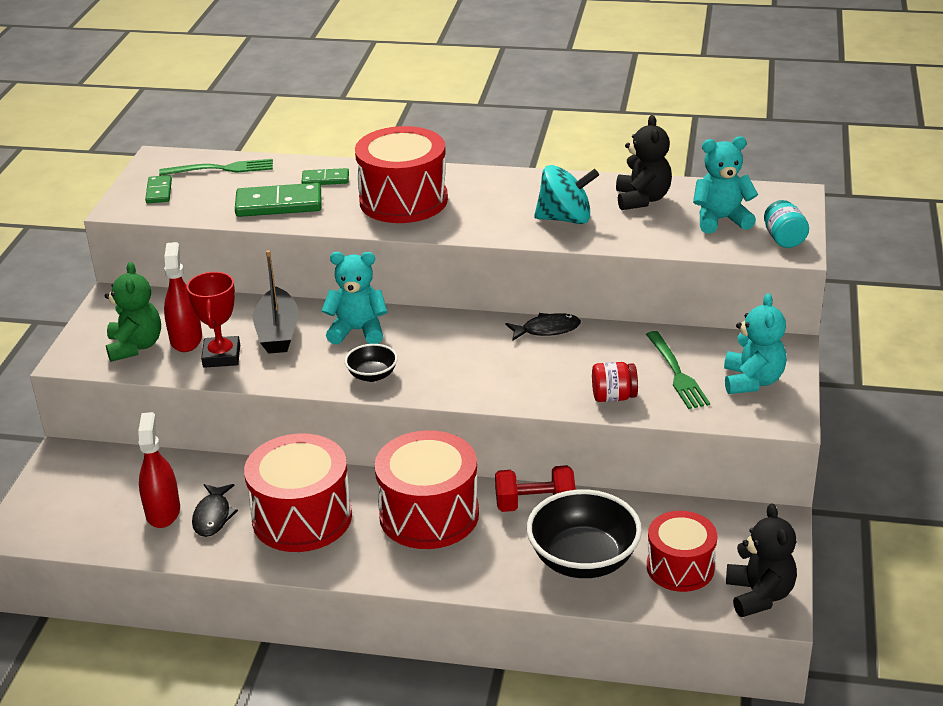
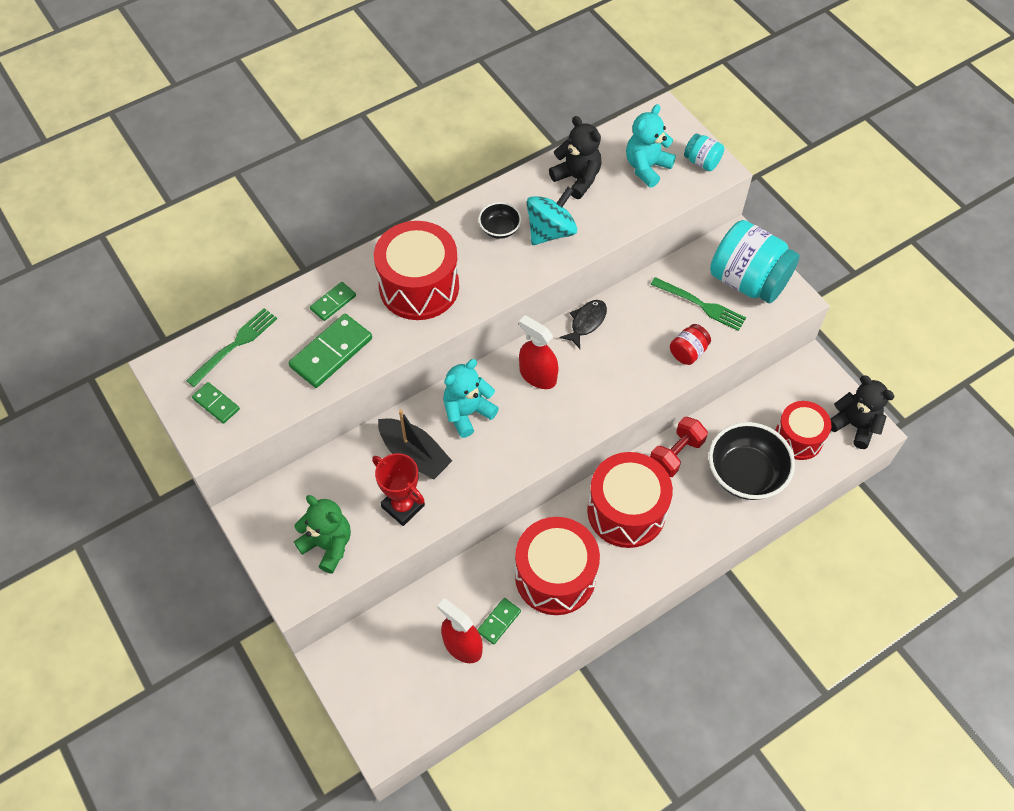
camera: 45 degrees left, 25 degrees up
red spray bottle [164,242,202,352] -> red spray bottle moved to [519,315,559,389]
black fish [192,484,238,537] -> green domino [477,598,521,645]
black bowl [345,344,398,382] -> black bowl moved to [478,202,521,239]
turquoise teddy bear [724,293,787,394] -> turquoise jar [710,220,800,303]

